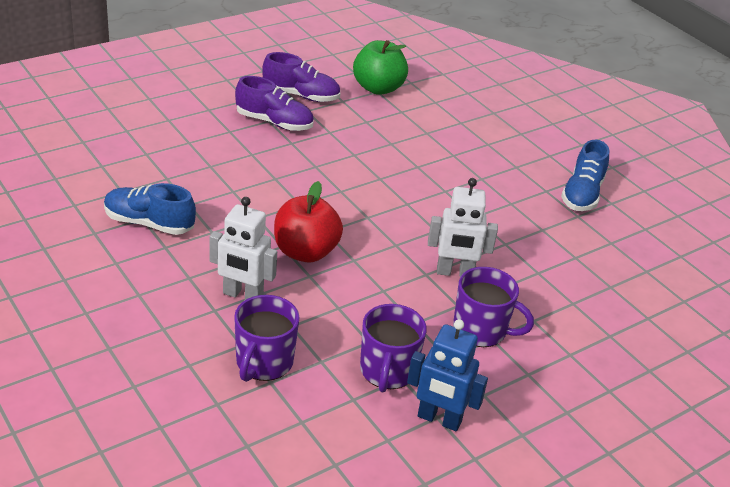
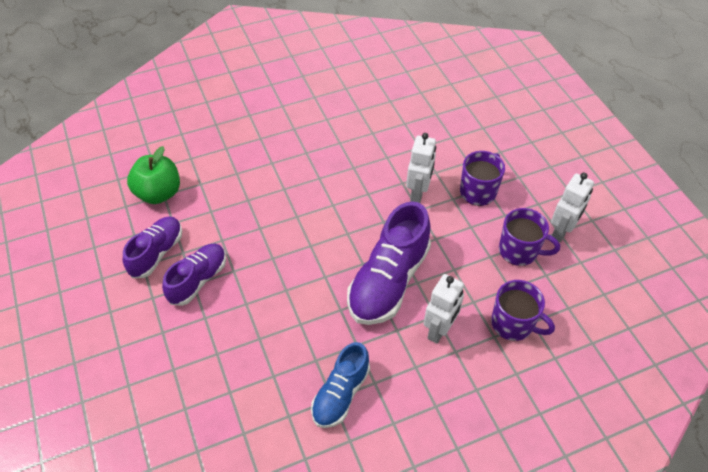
camera: 75 degrees left, 15 degrees up
red apple [274,181,343,262] -> purple shoe [347,201,431,325]
blue robot [407,319,488,431] -> white robot [551,173,594,242]
blue shoe [561,140,609,211] -> none

